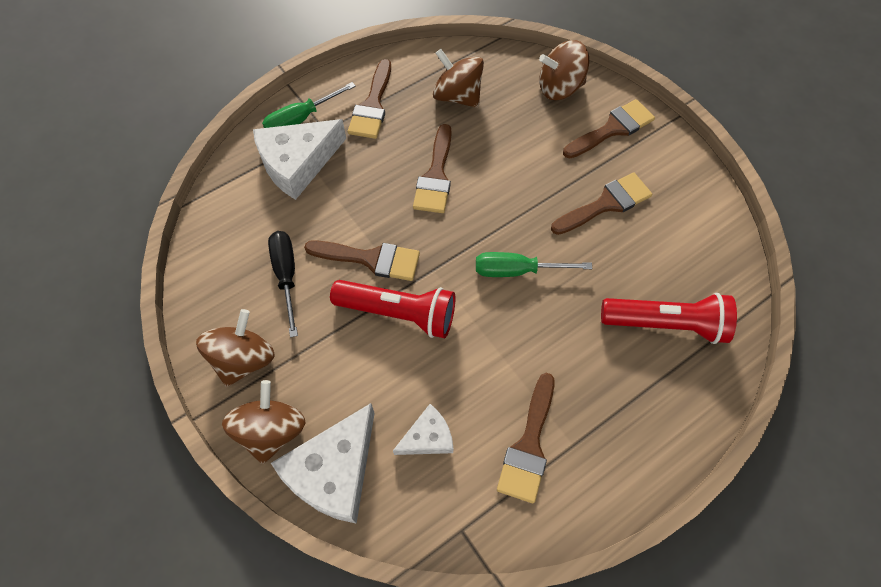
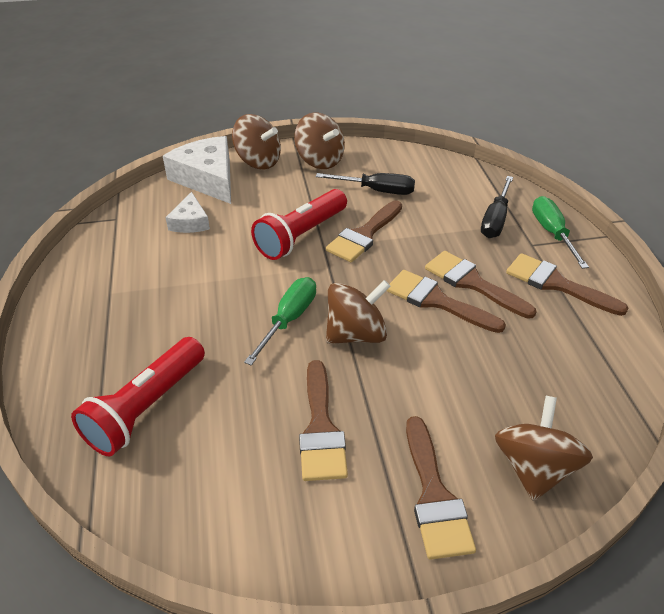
camera: 115 degrees right, 20 degrees down
white cheese [253,119,346,200] -> black screwdriver [481,176,513,238]
brown spinning top [433,49,484,108] -> brown spinning top moved to [326,280,391,344]
brown brush [497,373,554,503] -> brown brush moved to [425,251,536,319]

